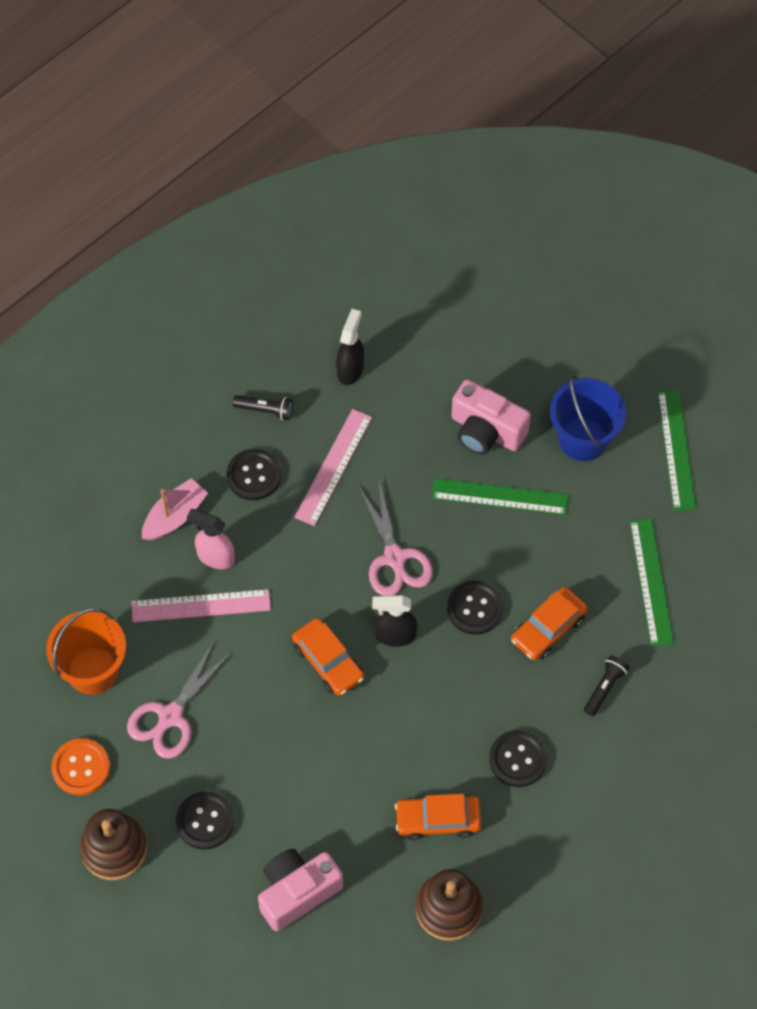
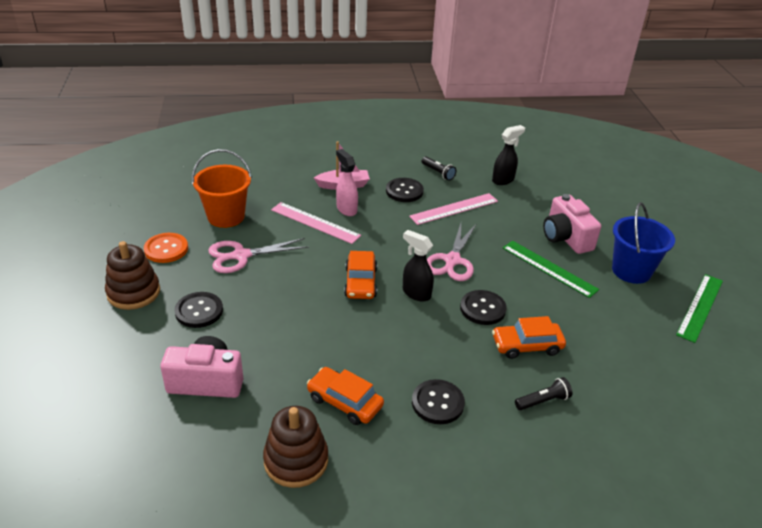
camera: 35 degrees right, 25 degrees down
green ruler [630,519,674,646] -> none

